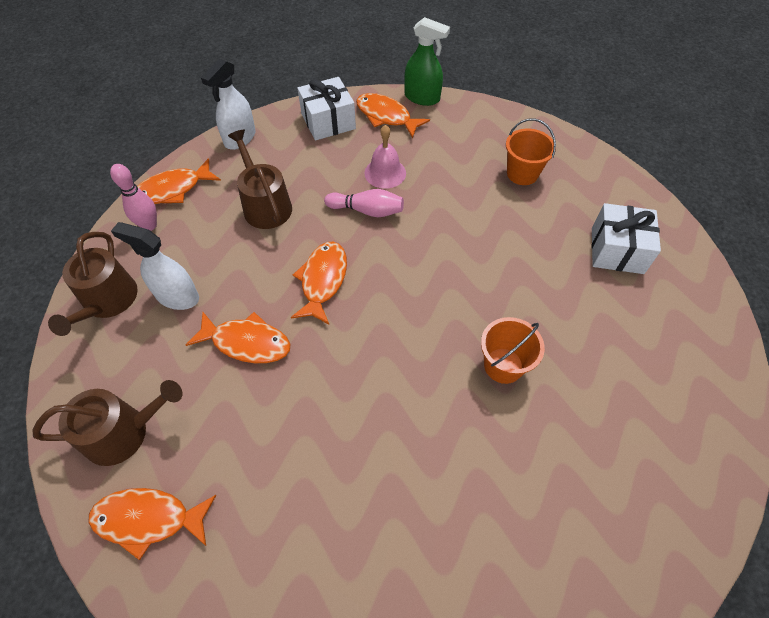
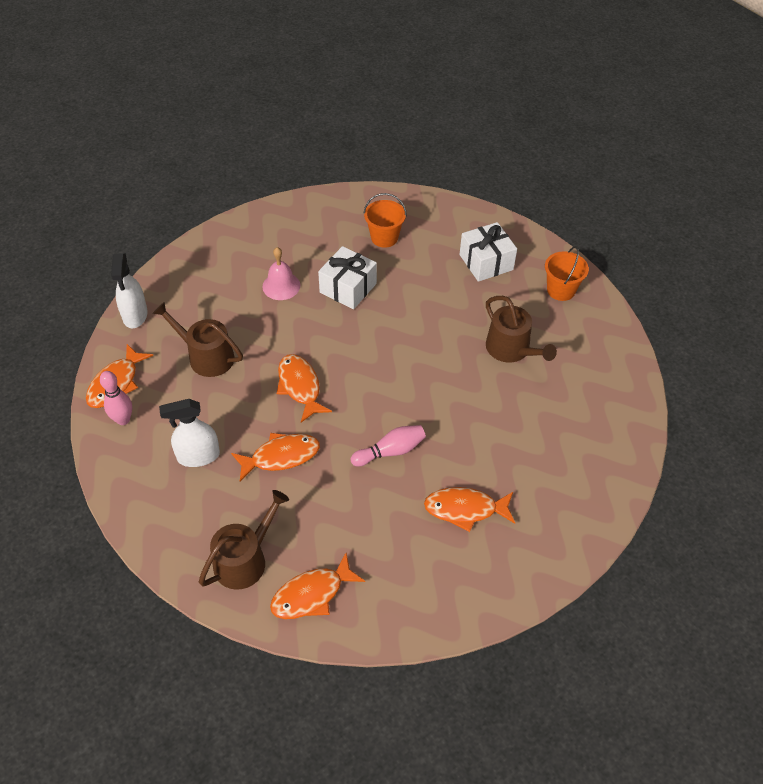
camera: 35 degrees left, 5 degrees down
brown watering can [48,232,138,336] -> brown watering can moved to [486,296,557,363]
white gift [297,77,356,140] -> white gift moved to [318,246,377,309]
pink bowling pin [324,189,404,217] -> pink bowling pin moved to [351,425,426,466]
orange fish [356,93,430,138] -> orange fish moved to [424,487,515,532]
green spray bottle [404,17,450,106] -> none
orange bucket [481,317,545,384] -> orange bucket moved to [545,246,589,301]

